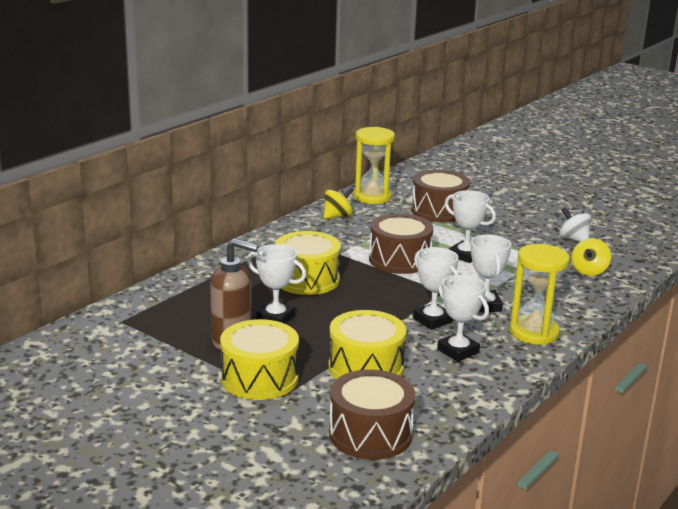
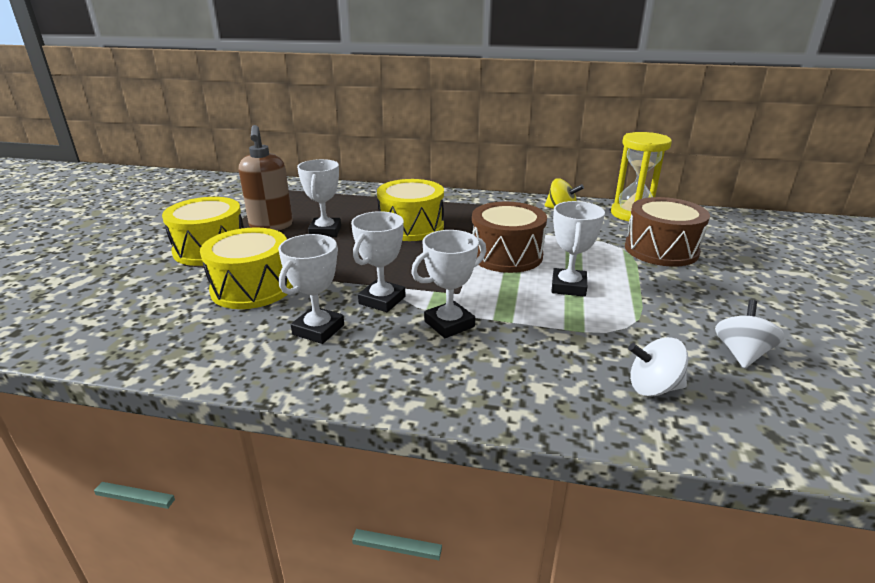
camera: 65 degrees right, 5 degrees up
brown drum [329,369,415,460] -> none
yellow hourglass [510,244,570,345] -> none
yellow spinning top [571,238,611,276] -> white spinning top [628,337,688,397]

